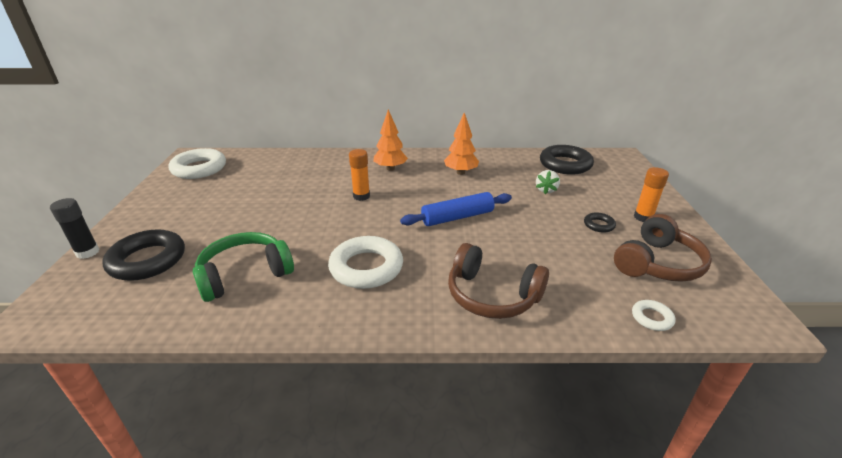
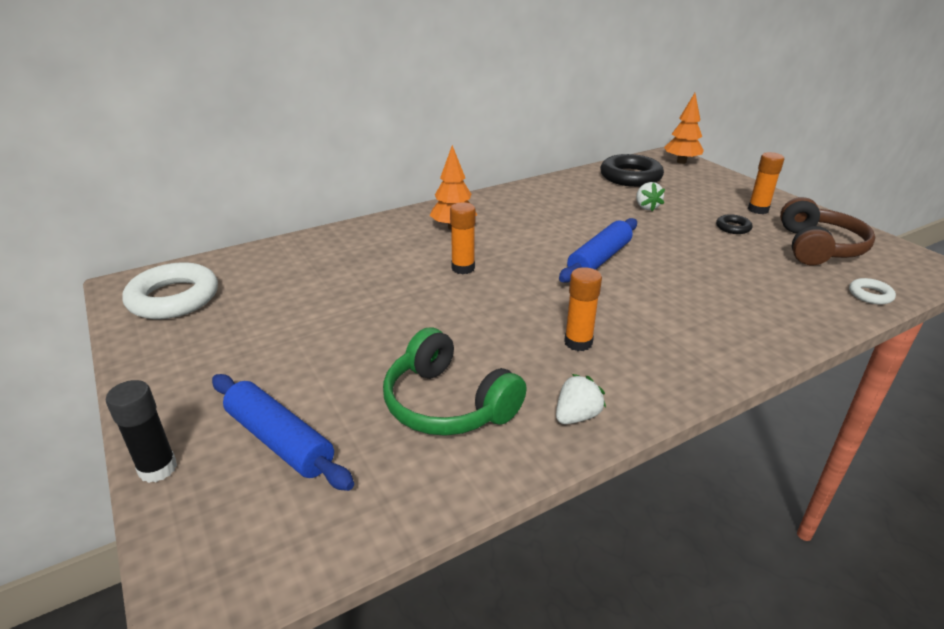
camera: 30 degrees left, 0 degrees up
black ring [103,229,185,281] -> blue rolling pin [212,374,354,491]
green headphones [193,232,294,302] -> green headphones turned 75 degrees counterclockwise [383,327,527,436]
white ring [328,236,403,289] -> orange glue stick [564,267,602,351]
orange tree [444,113,479,175] -> orange tree moved to [664,93,704,164]
brown headphones [448,243,549,319] -> none
none -> white strawberry [556,374,606,424]

